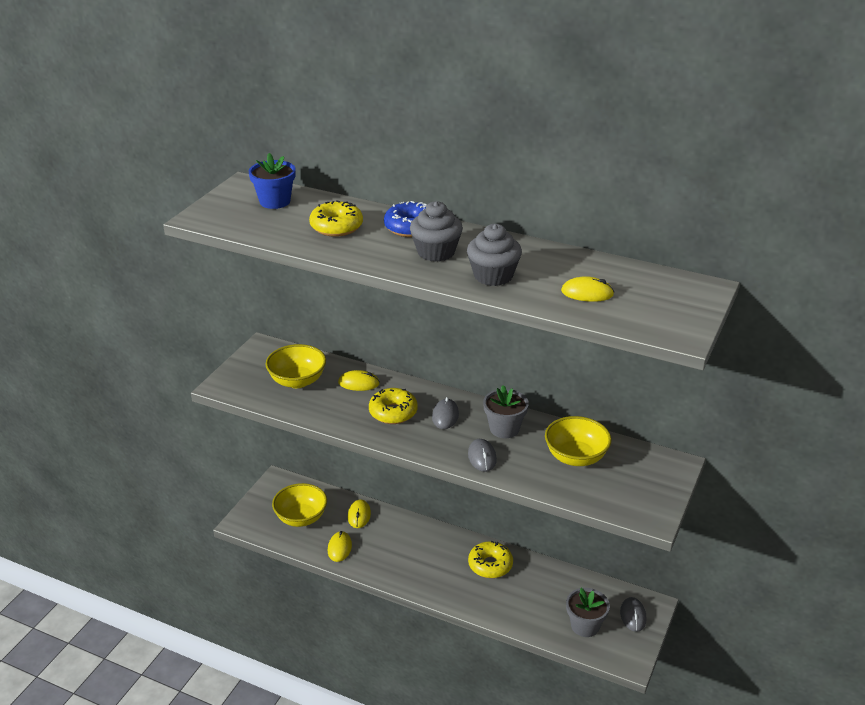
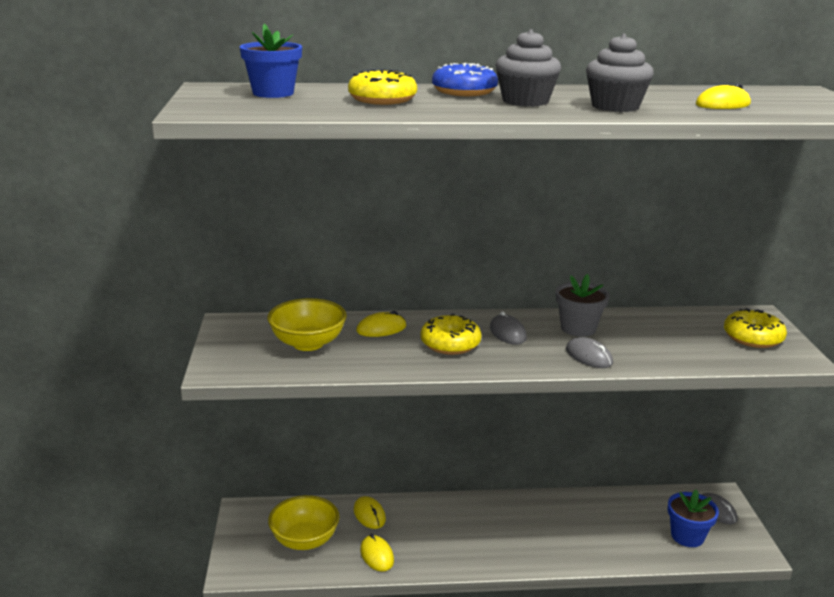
camera: 30 degrees left, 10 degrees down
yellow donut [468,541,513,578] -> yellow donut moved to [724,308,787,348]
yellow bowl [545,416,612,466] -> none
grey flower pot [566,588,610,637] -> blue flower pot [668,490,719,547]

